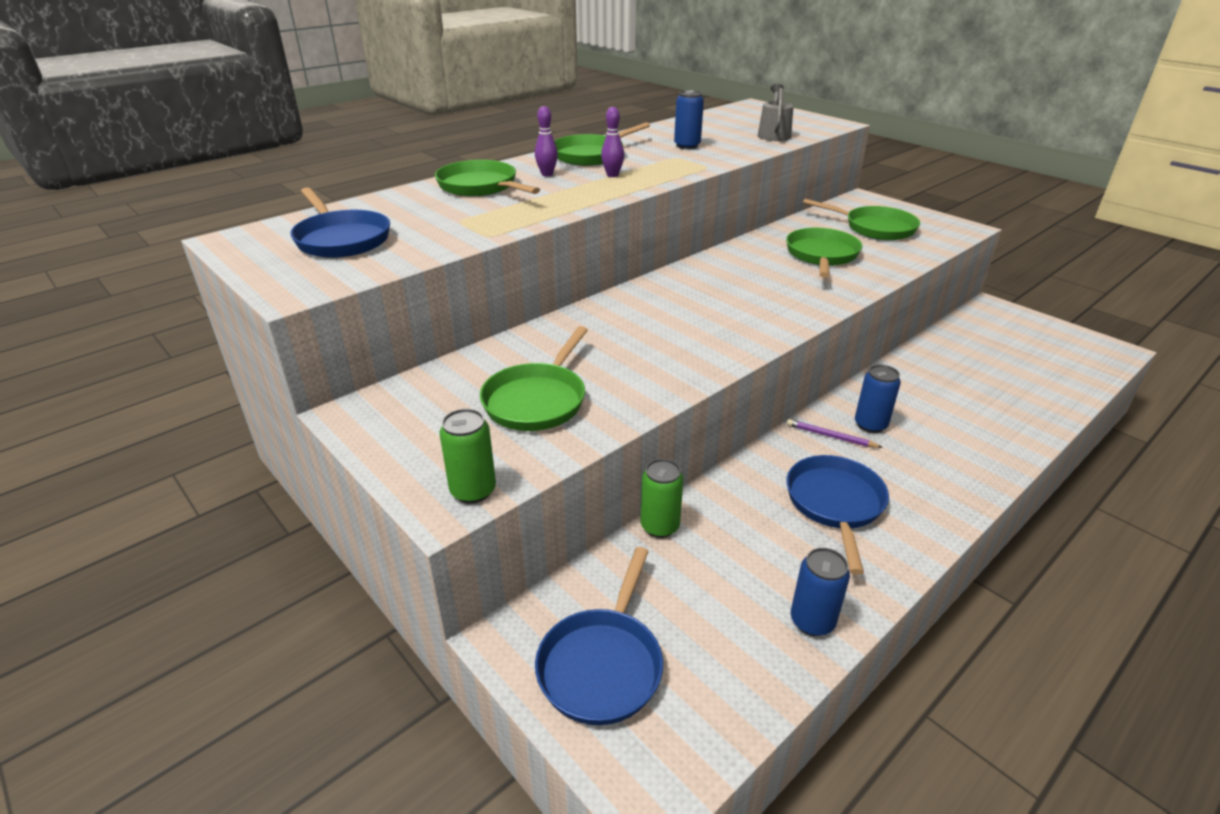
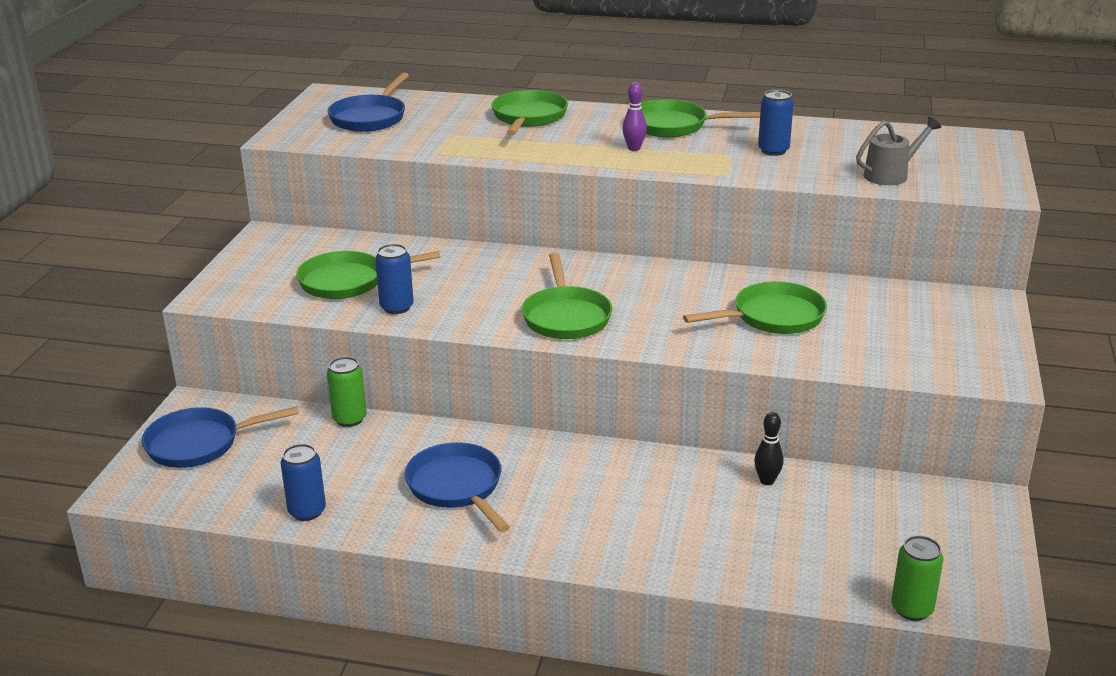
camera: 55 degrees right, 5 degrees down
green can [439,409,496,503] -> green can moved to [891,535,944,621]
purple bowling pin [535,106,558,176] -> none
purple pencil [787,419,883,448] -> none
blue pan [787,455,889,575] -> blue pan turned 90 degrees counterclockwise [405,442,510,532]
green pan [803,199,920,240] -> green pan moved to [522,253,612,339]
blue can [855,365,901,433] -> blue can moved to [375,244,414,314]
none -> black bowling pin [754,412,784,485]

